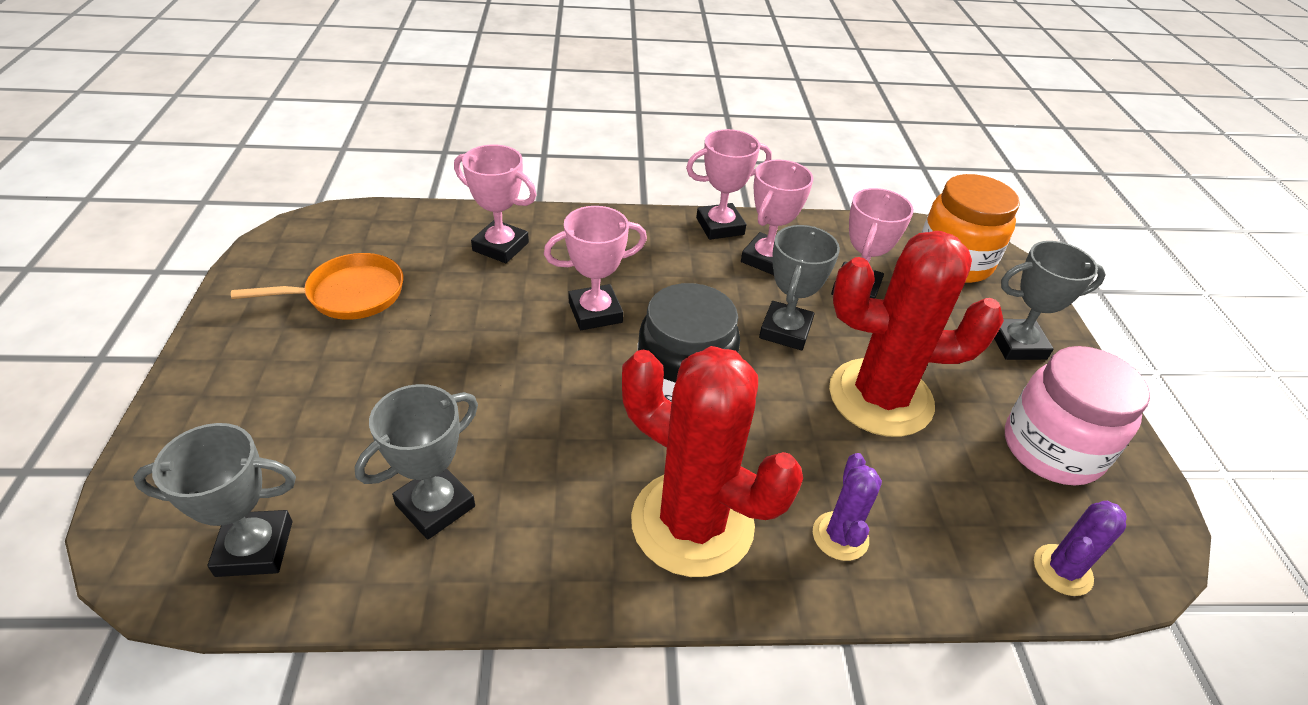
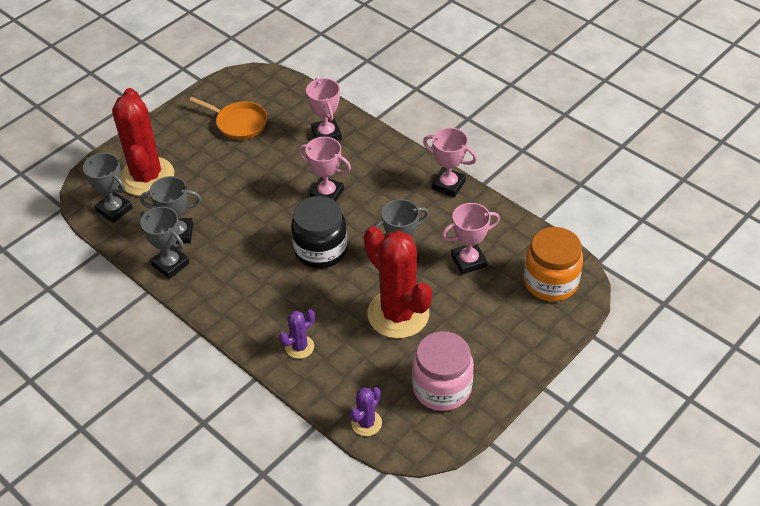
camera: 50 degrees right, 5 degrees up
red cactus [622,346,803,577] -> red cactus moved to [112,88,174,196]
pink trophy [741,159,813,275] -> none
grey trophy [994,241,1106,360] -> grey trophy moved to [140,206,189,279]
purple cactus [1034,501,1127,596] -> purple cactus turned 60 degrees counterclockwise [350,387,382,436]

